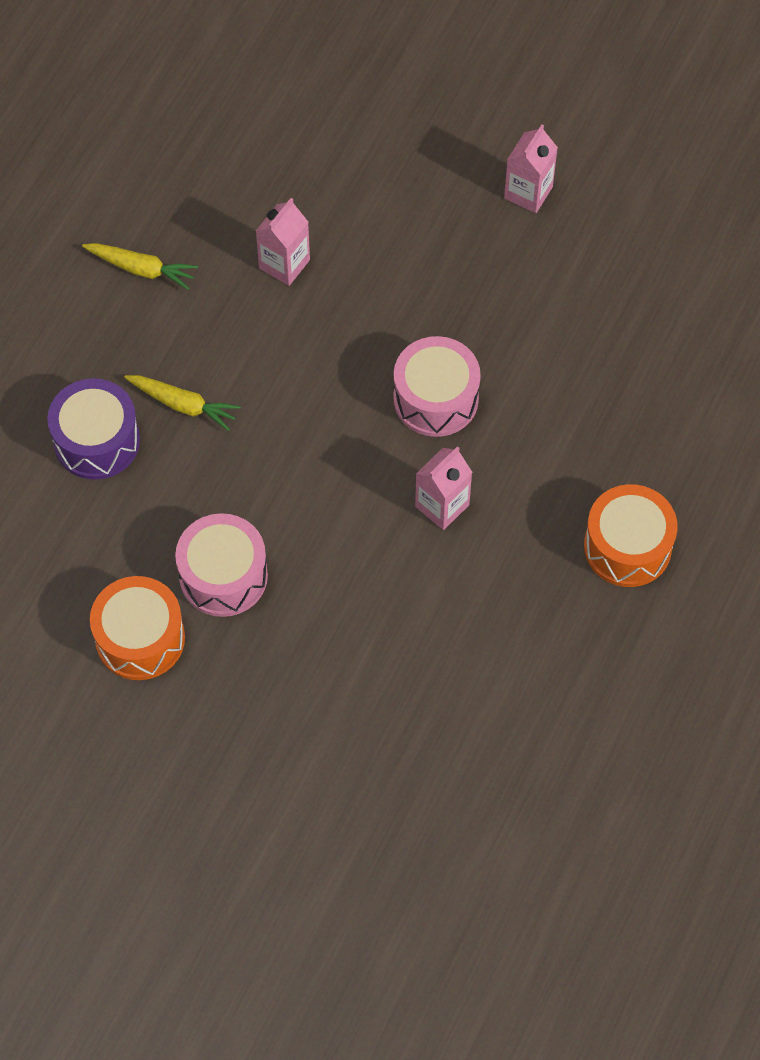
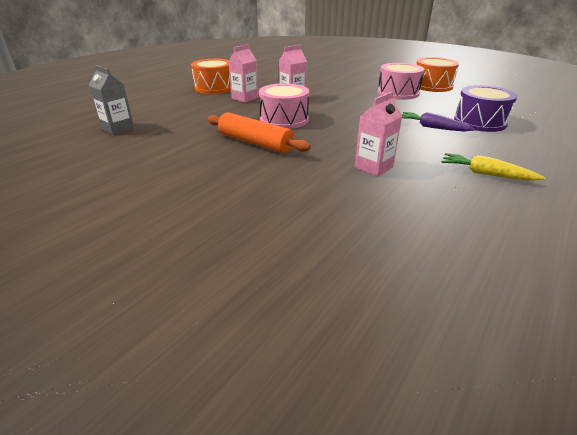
camera: 170 degrees left, 30 degrees down
yellow carrot [124,375,241,431] -> purple carrot [402,112,475,132]
pink carton [504,124,558,213] -> pink carton moved to [229,44,258,103]
none -> grey carton [89,65,134,135]
none -> orange rolling pin [207,112,311,153]

